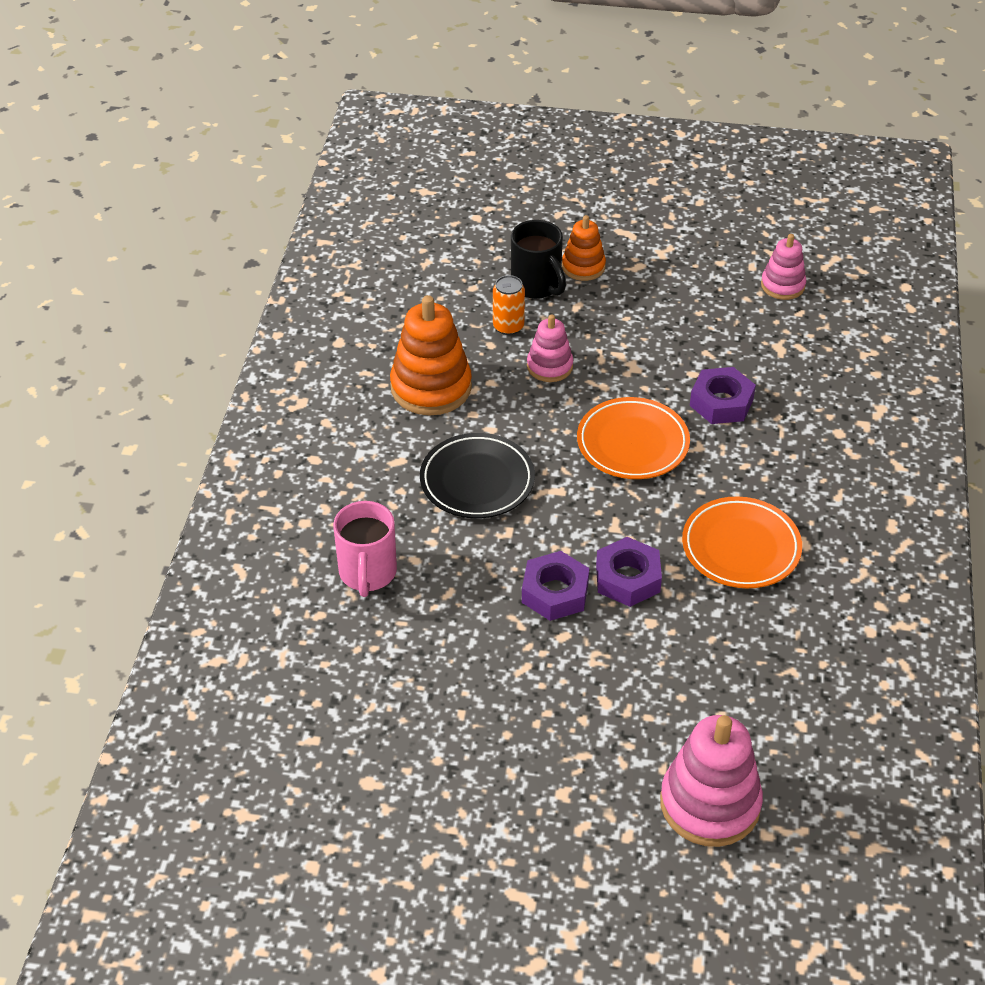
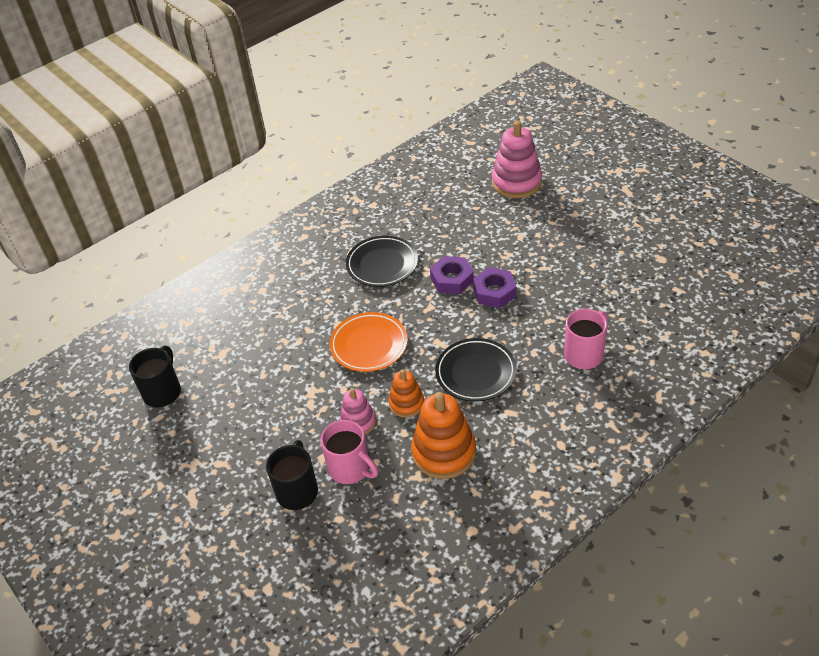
camera: 135 degrees left, 0 degrees up
orange can [493,275,525,335] -> pink mug [320,420,378,484]
orange stacking toy [562,215,606,281] -> orange stacking toy moved to [389,369,424,418]
orange plate [682,496,802,588] -> black plate [346,235,418,287]
purple nut [690,367,756,424] -> none
pink stacking toy [761,234,806,300] -> black mug [129,346,181,408]

